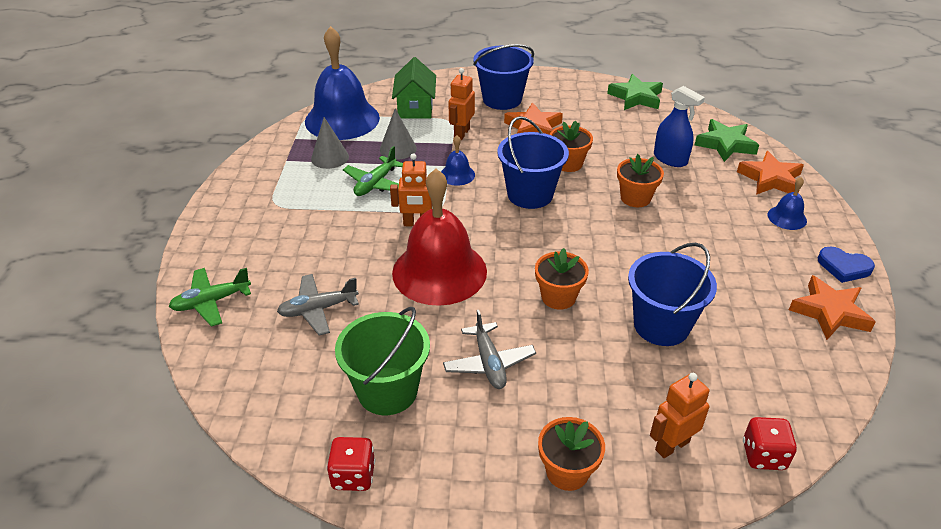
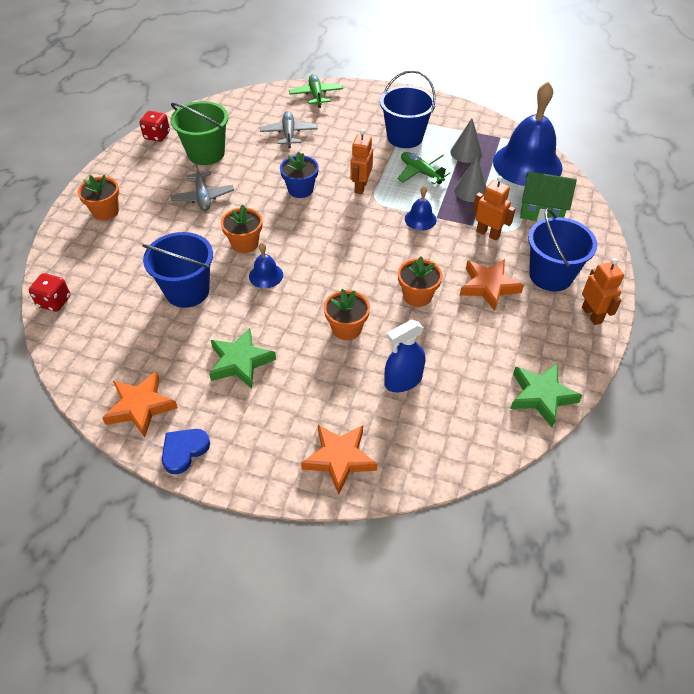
camera: 105 degrees right, 10 degrees up
red bell [392,169,487,306] -> blue flower pot [280,151,319,198]
grey plane [443,310,536,389] -> grey plane turned 105 degrees counterclockwise [170,161,234,211]
blue bucket [497,116,569,209] -> blue bucket moved to [380,70,436,148]
orange robot [650,373,709,458] -> orange robot moved to [582,259,624,325]
green star [695,119,759,162] -> green star moved to [209,328,276,389]
blue bell [768,177,807,230] -> blue bell moved to [249,243,283,288]

